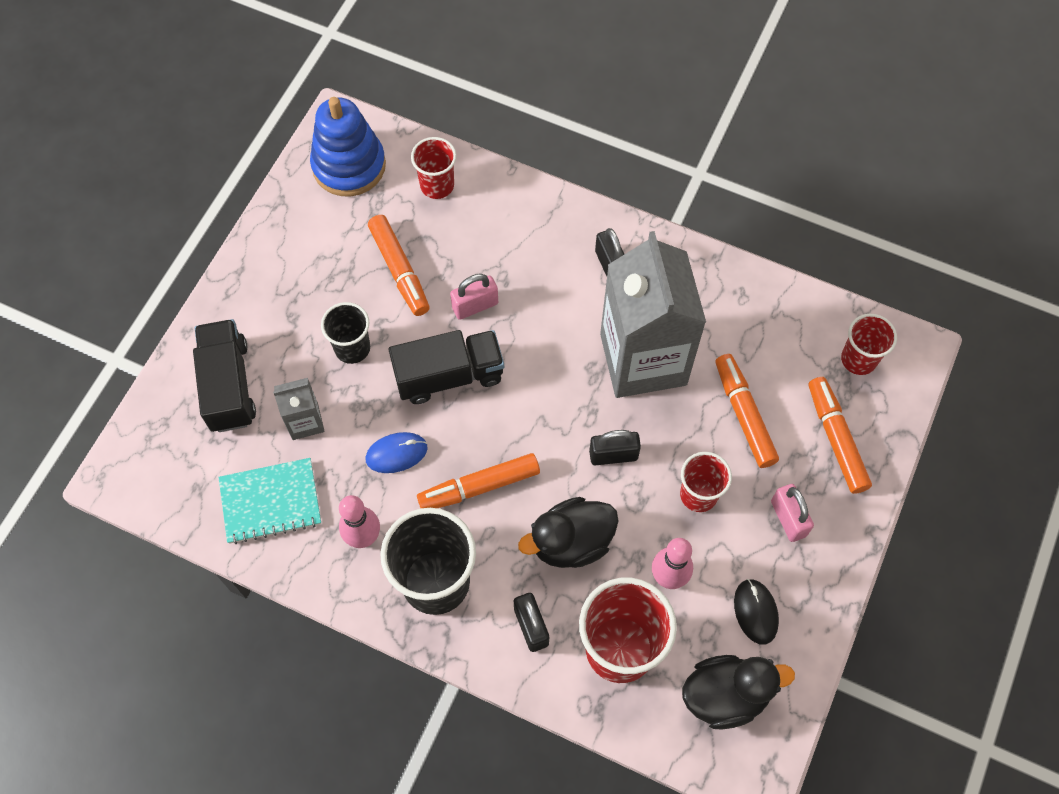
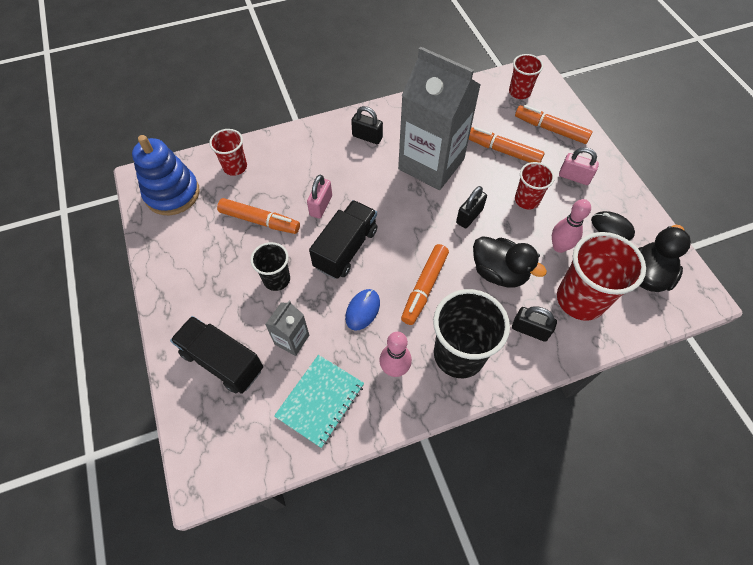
camera: 45 degrees left, 5 degrees down
black duck [518,497,619,568] -> black duck turned 75 degrees counterclockwise [473,236,547,287]

